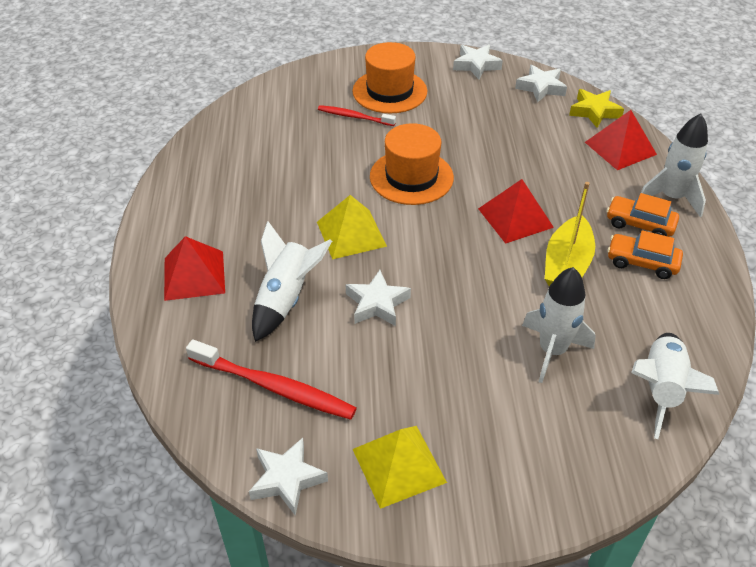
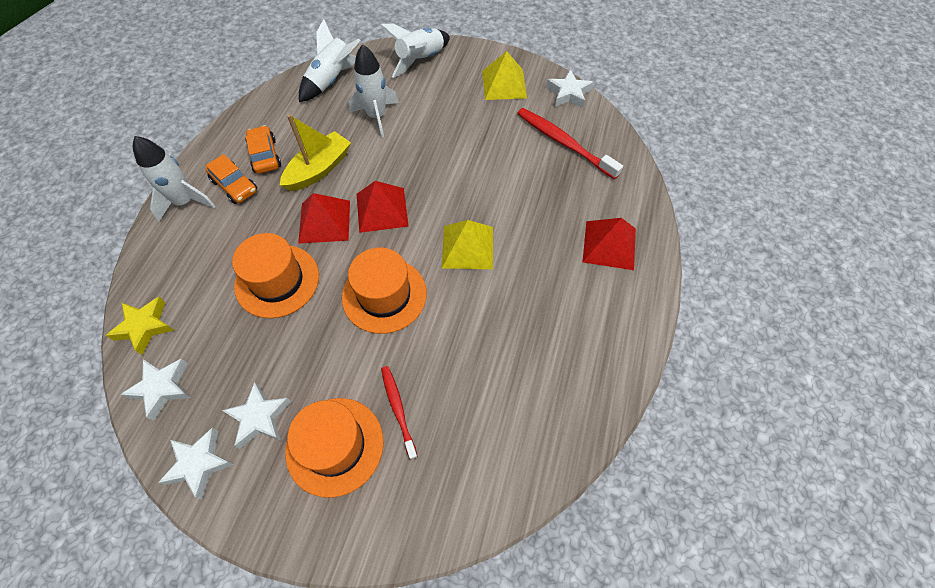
camera: 160 degrees left, 15 degrees up
white rocket [252,221,332,342] -> white rocket moved to [380,23,450,78]
red toothbrush [318,105,396,126] -> red toothbrush turned 150 degrees counterclockwise [381,366,418,460]
white star [346,270,411,326] -> white star moved to [222,382,291,449]
red pyramid [585,110,657,170] -> red pyramid moved to [357,181,409,233]
orange car [607,230,683,279] -> orange car turned 150 degrees counterclockwise [246,125,281,174]
none -> orange hat [232,233,319,318]

